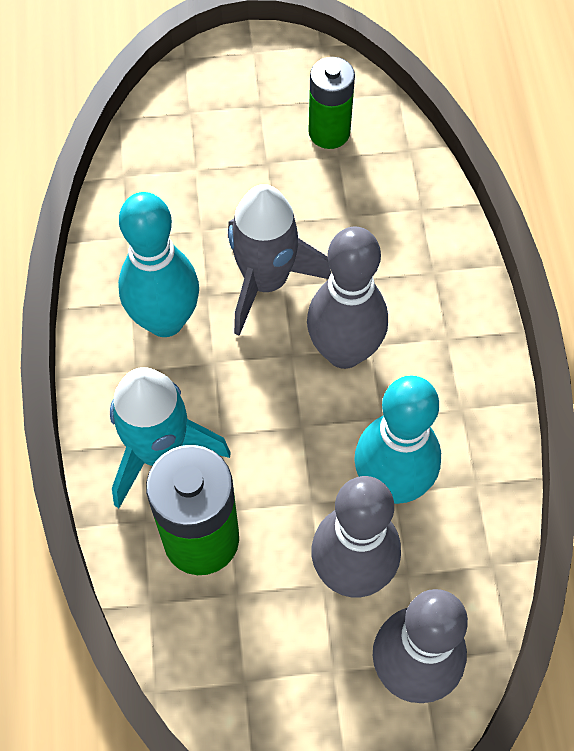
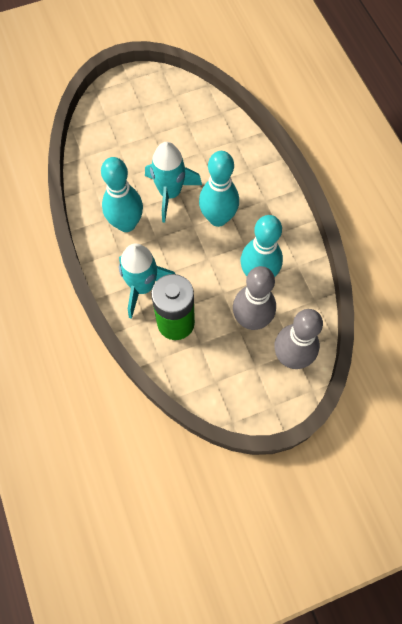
camera: 15 degrees left, 5 degrees up
grey rocket [228,184,331,336] -> turquoise rocket [145,142,202,223]
grey bowling pin [307,226,388,369] -> turquoise bowling pin [199,151,239,227]
green battery [308,57,355,149] -> none

